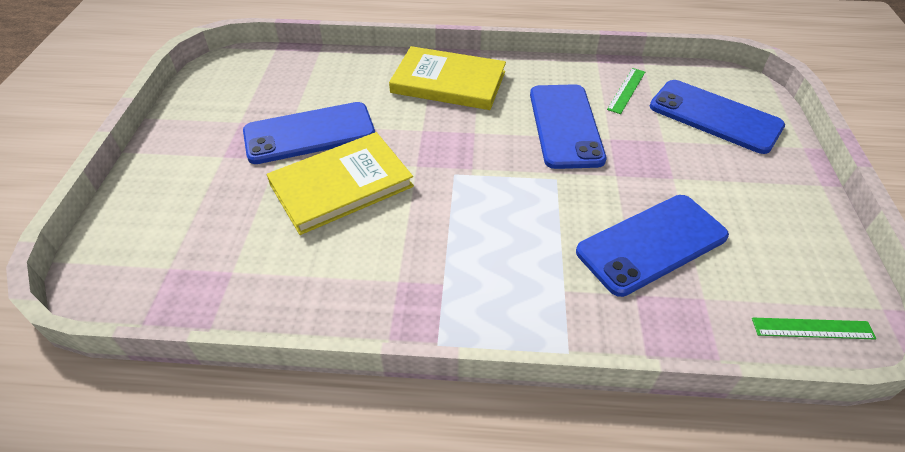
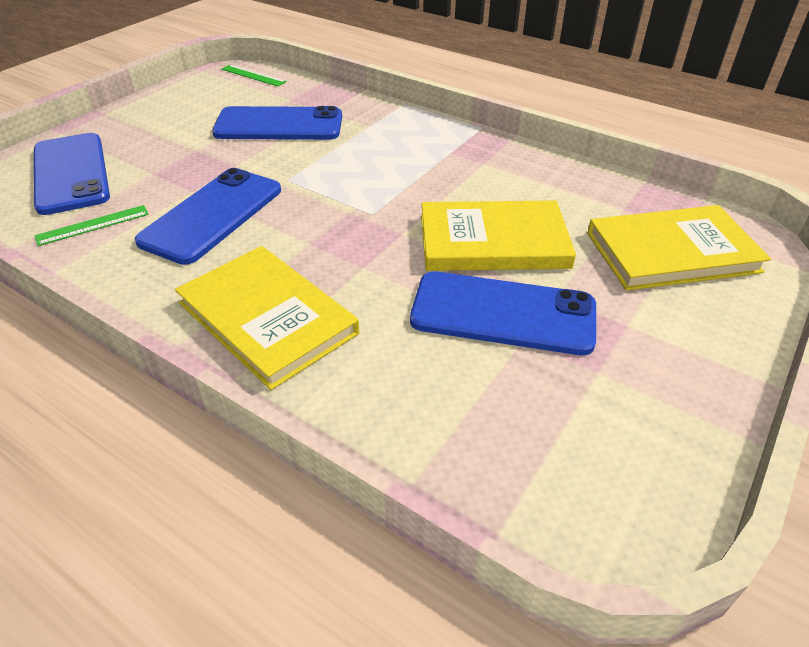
camera: 150 degrees left, 5 degrees down
none -> yellow book [587,205,771,291]

